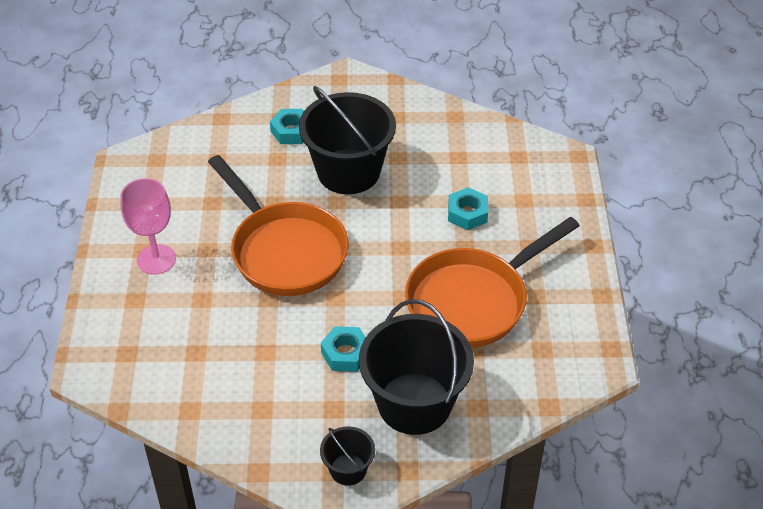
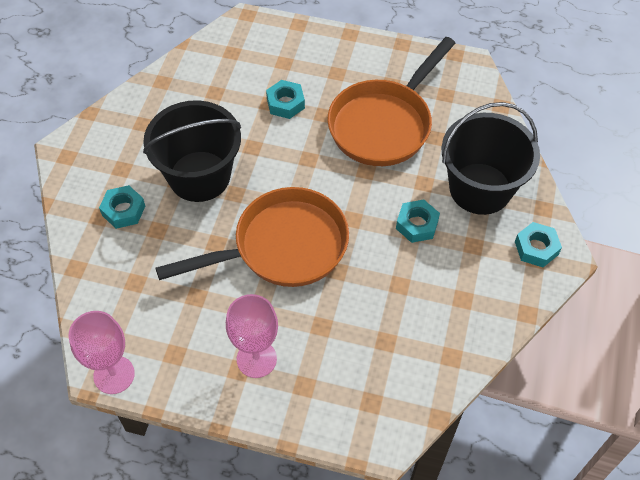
camera: 75 degrees left, 10 degrees up
black bucket [320,426,375,486] -> turquoise nut [515,222,562,267]
orange pan [405,217,580,348] -> orange pan turned 60 degrees clockwise [327,37,455,166]
none -> pink goblet [69,311,135,394]

